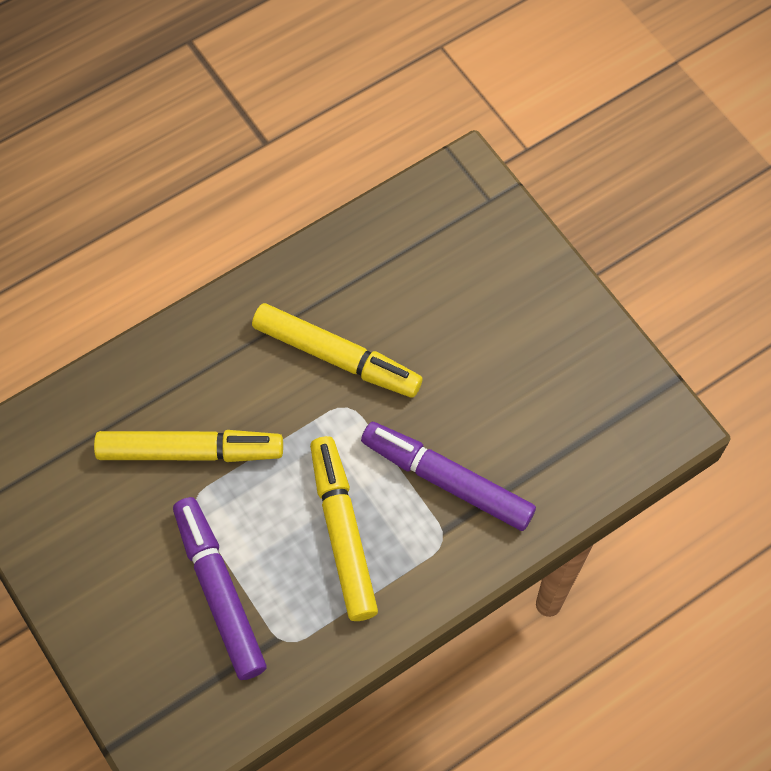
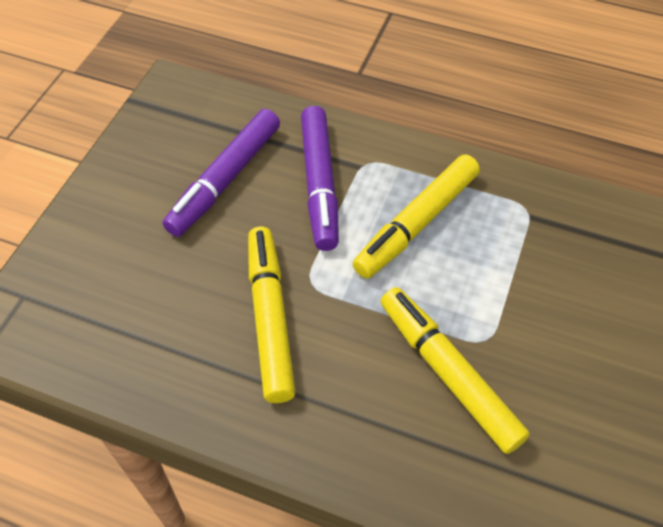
camera: 125 degrees left, 10 degrees down
purple marker [173,497,266,680] -> purple marker moved to [162,109,280,237]

